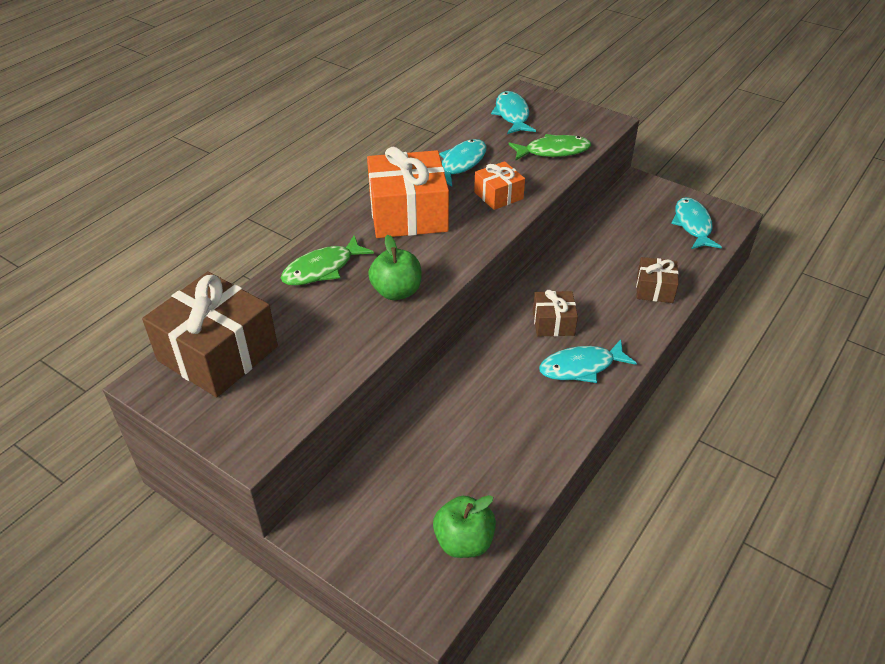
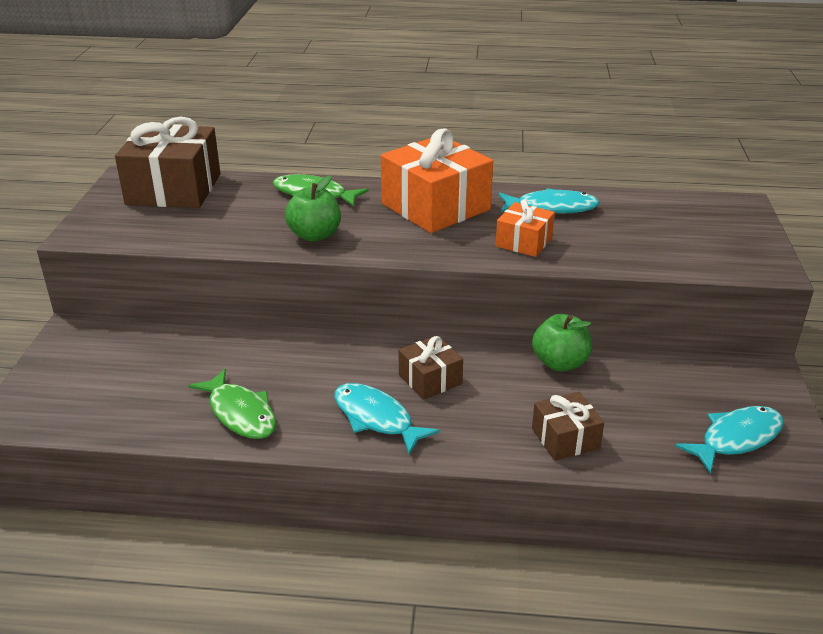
camera: 60 degrees right, 10 degrees down
green apple [433,495,496,558] -> green apple moved to [532,314,592,372]
turquoise fish [491,91,536,134] -> none
green fish [508,134,591,161] -> green fish moved to [188,369,277,439]

